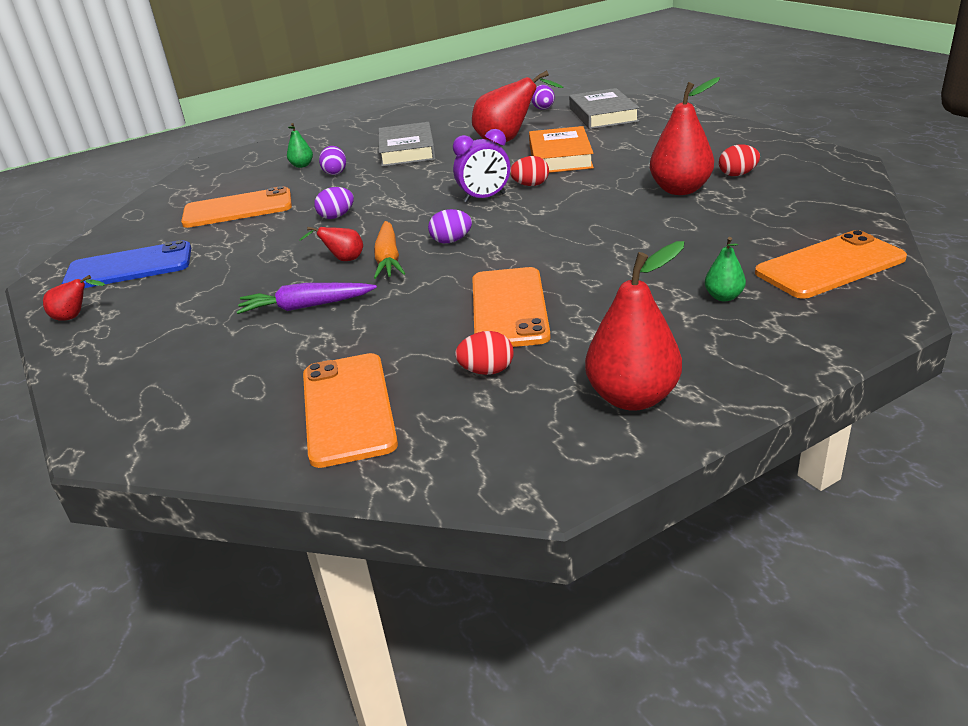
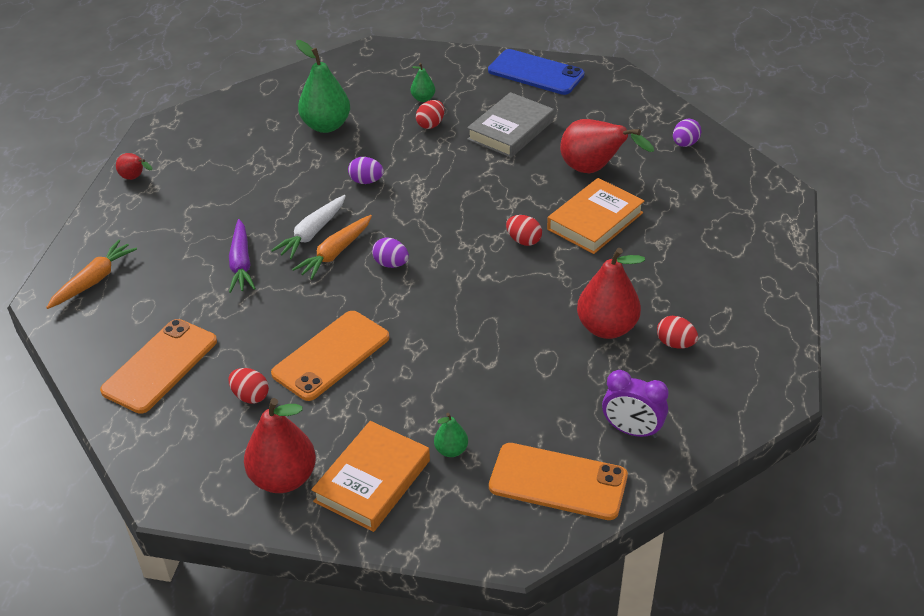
camera: 40 degrees right, 10 degrees up
blue phone [62,240,191,288] -> blue phone moved to [488,49,585,95]
orange phone [181,186,292,228] -> green pear [296,40,350,133]
purple carrot [237,283,377,314] -> purple carrot turned 135 degrees counterclockwise [229,219,256,293]
red pear [300,227,363,261] -> white carrot [271,195,346,259]
purple egg [319,146,346,175] -> red egg [416,100,444,129]
purple clock [453,129,510,202] -> purple clock moved to [602,370,669,438]
grey book [569,88,639,129] -> none
none -> orange carrot [46,240,137,309]
none -> orange book [311,421,430,532]

